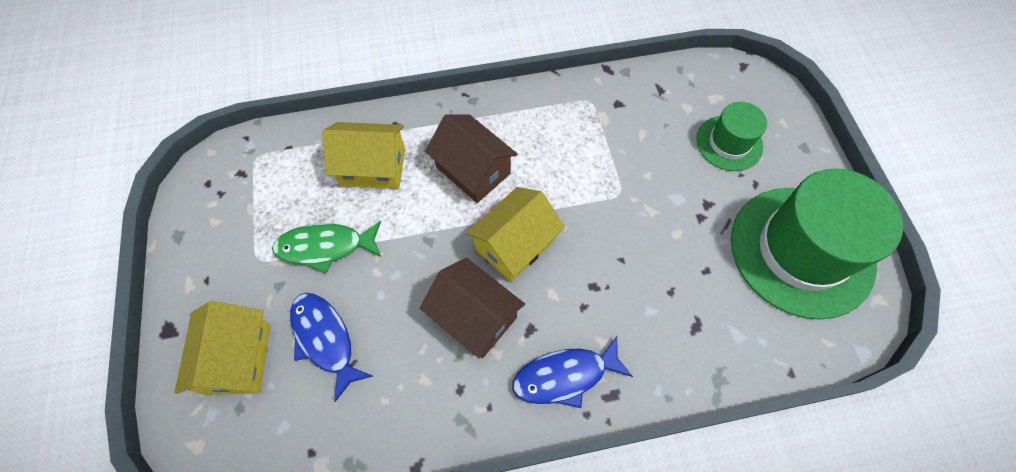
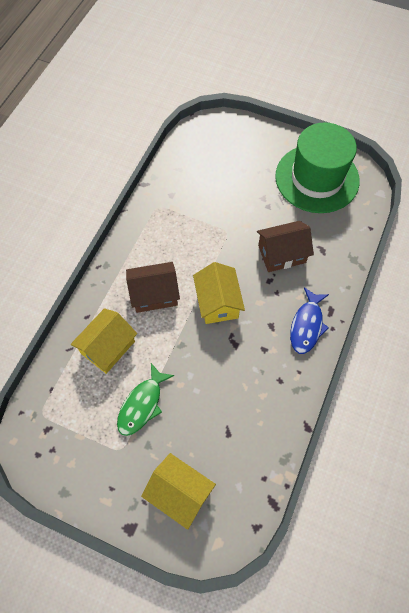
camera: 55 degrees left, 0 degrees up
blue fish [290,293,373,402] -> none
brown house [420,258,525,358] -> brown house moved to [257,221,314,272]
green hat [696,102,767,171] -> none

